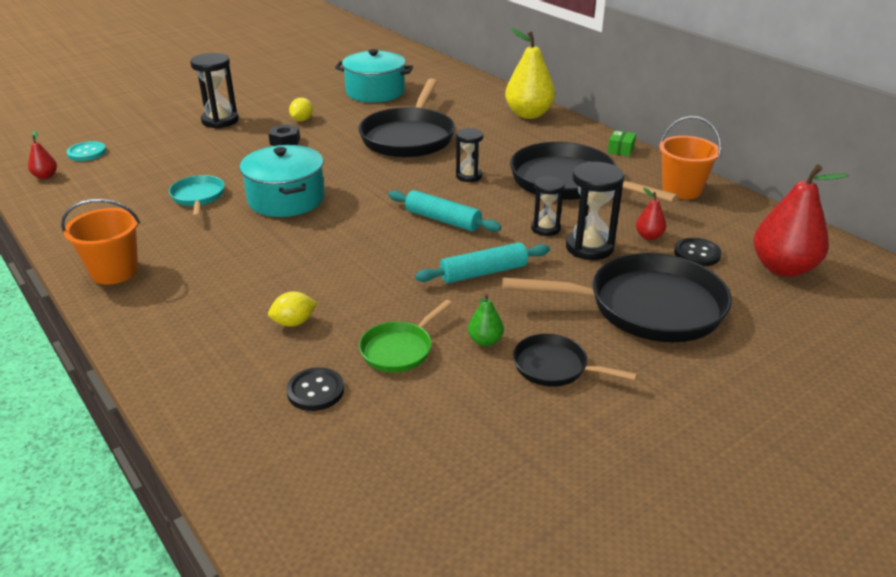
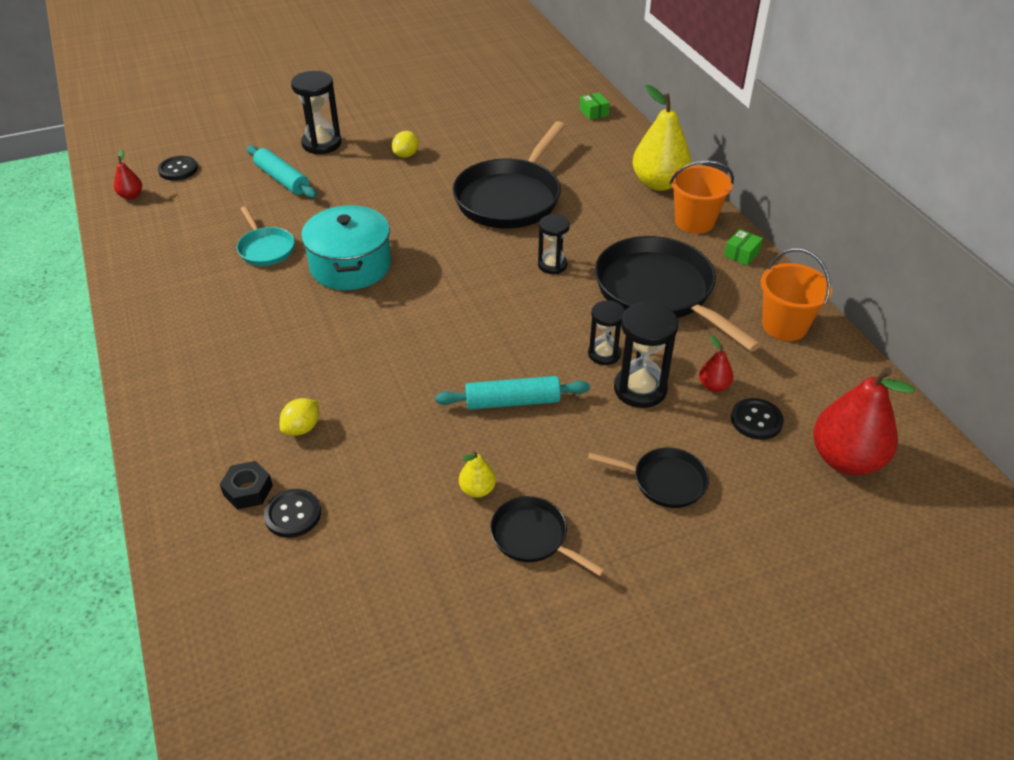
camera: 15 degrees right, 10 degrees up
orange bucket [61,199,140,284] -> orange bucket moved to [670,160,734,234]
turquoise button [67,141,106,161] -> black button [158,156,198,180]
turquoise pan [169,175,225,217] -> turquoise pan turned 150 degrees clockwise [237,206,295,266]
yellow lemon [268,292,317,327] -> yellow lemon turned 45 degrees counterclockwise [279,398,319,435]
black nut [269,124,300,146] -> black nut moved to [220,461,273,510]
turquoise pot [335,49,413,102] -> none
green pan [359,300,452,372] -> none
turquoise rolling pin [388,190,501,232] -> turquoise rolling pin moved to [247,145,317,198]
green pear [468,293,504,346] -> yellow pear [459,450,496,498]
black pan [502,253,732,342] -> black pan [588,448,709,508], size x0.50
none -> green box [580,92,610,120]

